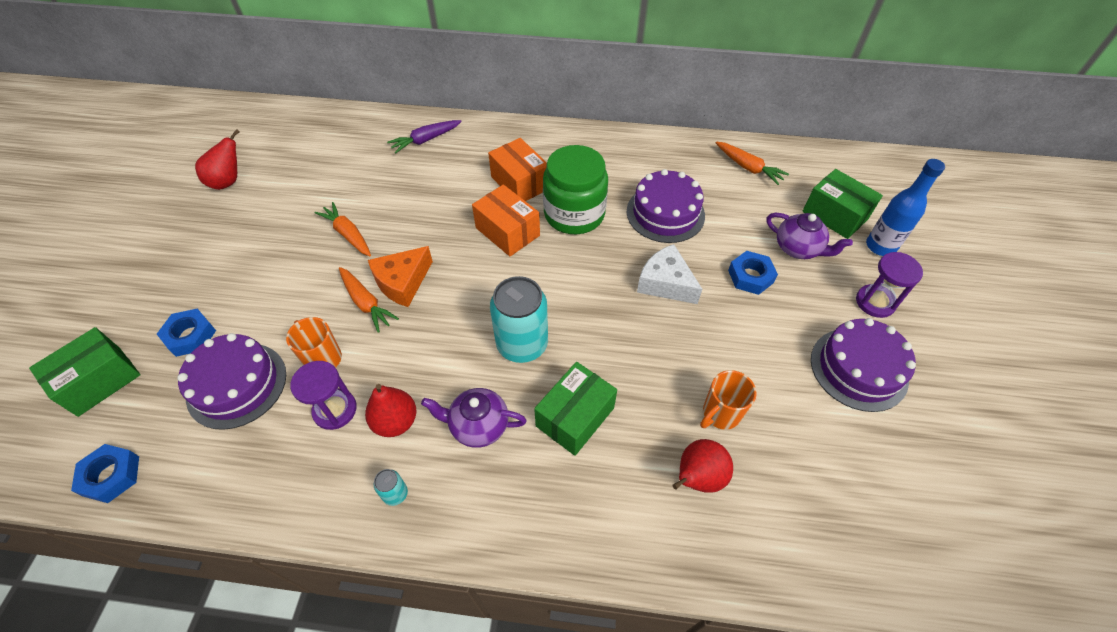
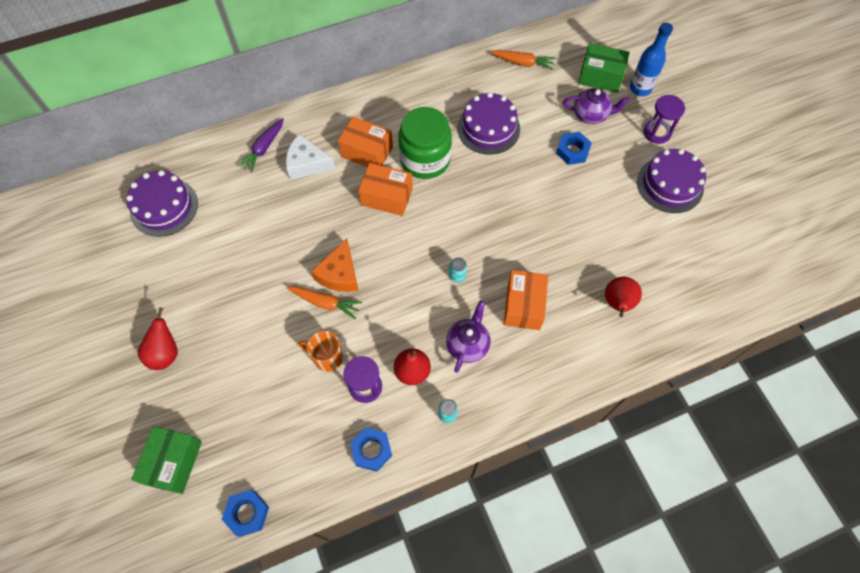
camera: 30 degrees left, 10 degrees up
blue nut [157,309,216,357] -> blue nut moved to [350,428,392,472]
purple cake [177,333,286,430] -> purple cake moved to [126,170,198,237]
red pear [195,129,240,190] -> red pear moved to [138,307,178,370]
orange carrot [314,202,371,256] -> none
purple teapot [421,388,527,448] -> purple teapot turned 135 degrees clockwise [446,300,490,373]
turquoise can [490,276,548,363] -> turquoise can [449,257,467,283], size x0.43
green box [534,362,617,456] -> orange box [504,270,548,330]
white cheese [637,244,702,304] -> white cheese moved to [286,134,335,180]
orange mug [700,370,757,430] -> none

